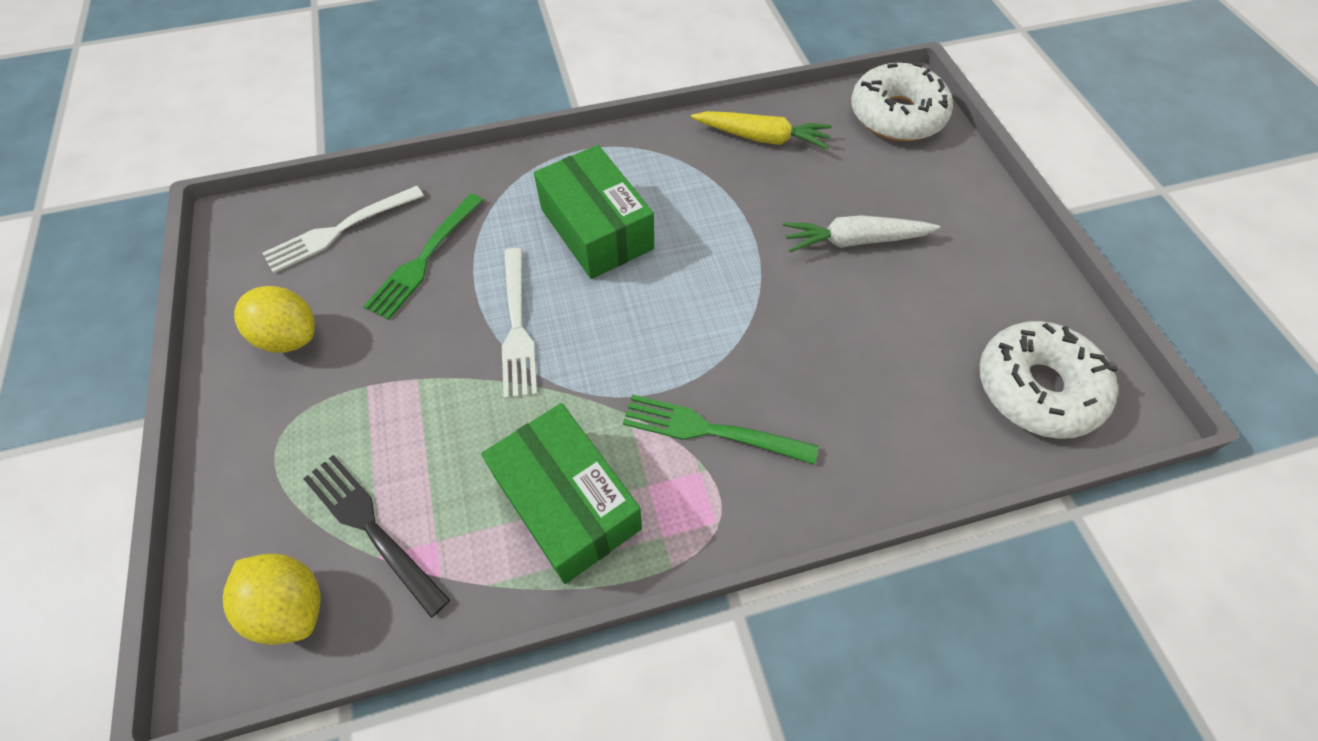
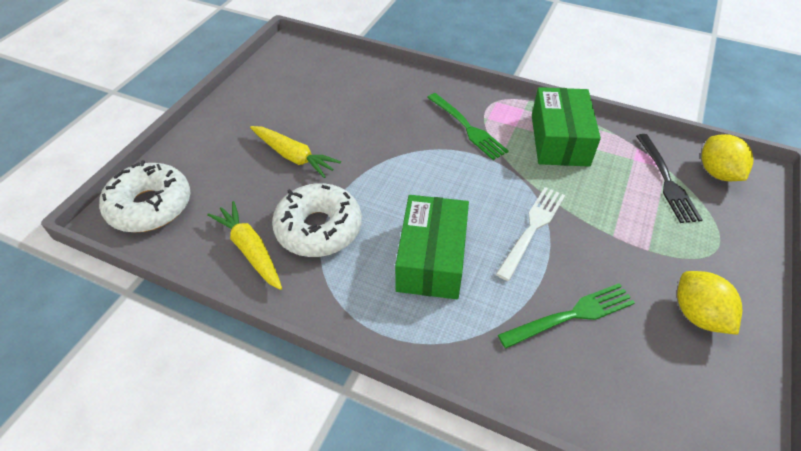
camera: 140 degrees left, 10 degrees down
white fork [263,186,424,273] -> none
white carrot [783,215,940,252] -> yellow carrot [250,126,341,178]
white donut [979,321,1118,439] -> white donut moved to [272,183,362,257]

